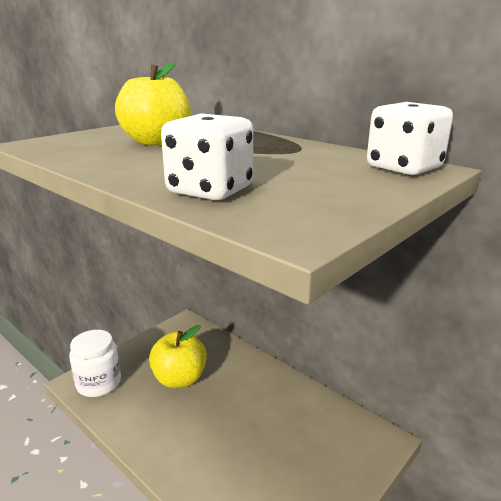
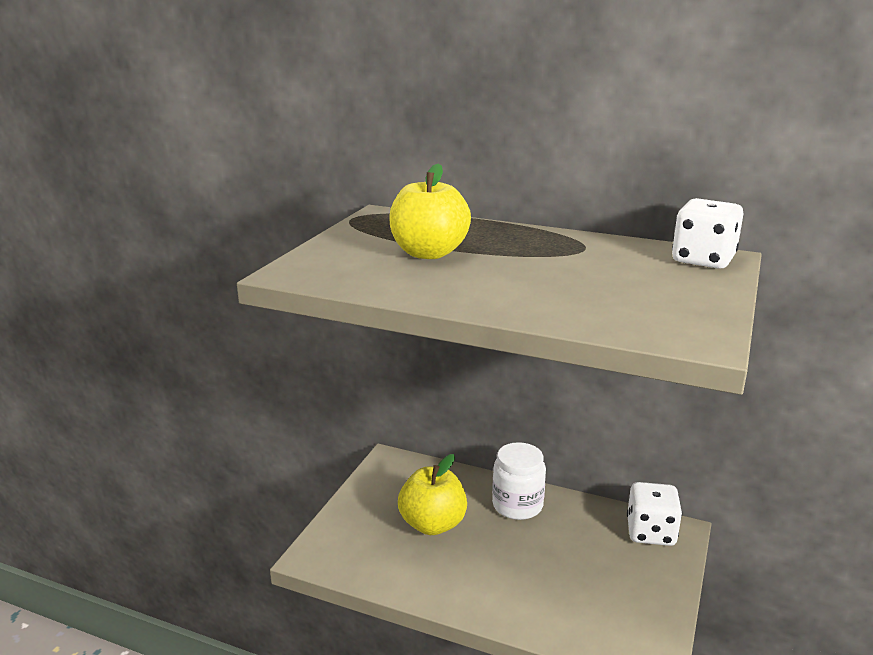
camera: 20 degrees left, 0 degrees up
white jar [69,330,121,397] -> white jar moved to [492,442,546,520]
white dice [161,113,253,200] -> white dice moved to [627,482,682,546]

